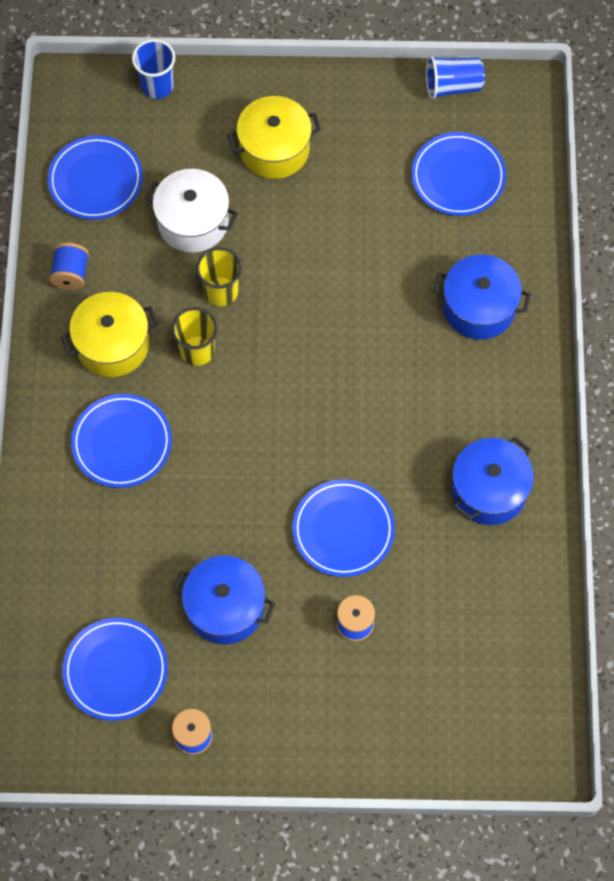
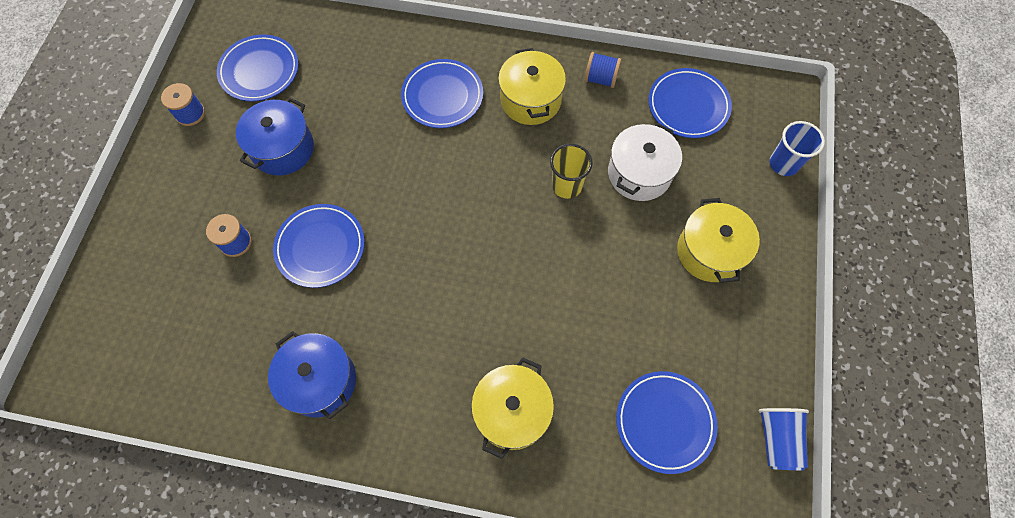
camera: 100 degrees right, 0 degrees up
yellow cup [171,307,218,366] -> none
blue pot [433,255,531,340] -> yellow pot [471,357,554,459]

